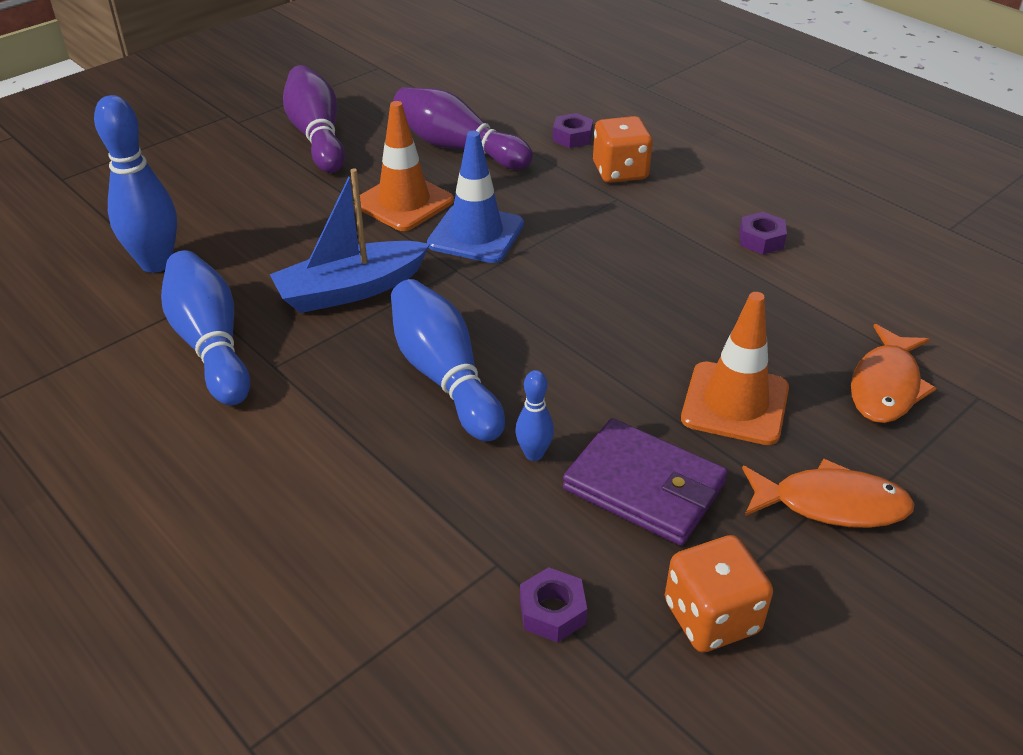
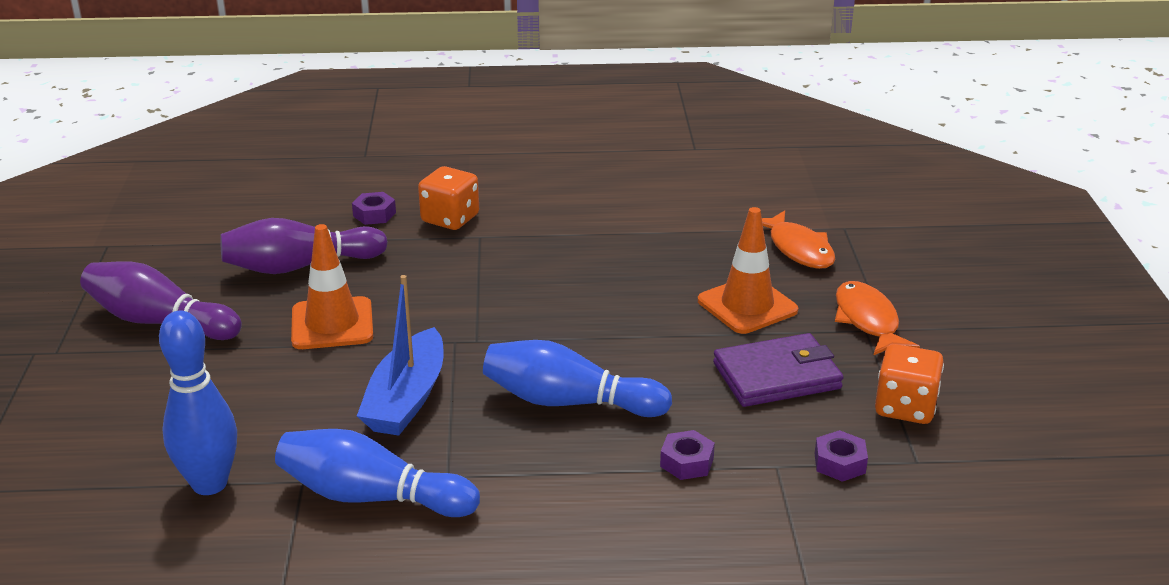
camera: 50 degrees left, 10 degrees down
blue traffic cone [427,131,524,263] -> none
blue bowling pin [515,370,554,461] -> none
purple nut [739,212,787,255] -> purple nut moved to [660,430,715,480]
orange fish [742,458,914,528] -> orange fish turned 60 degrees counterclockwise [835,281,920,355]

